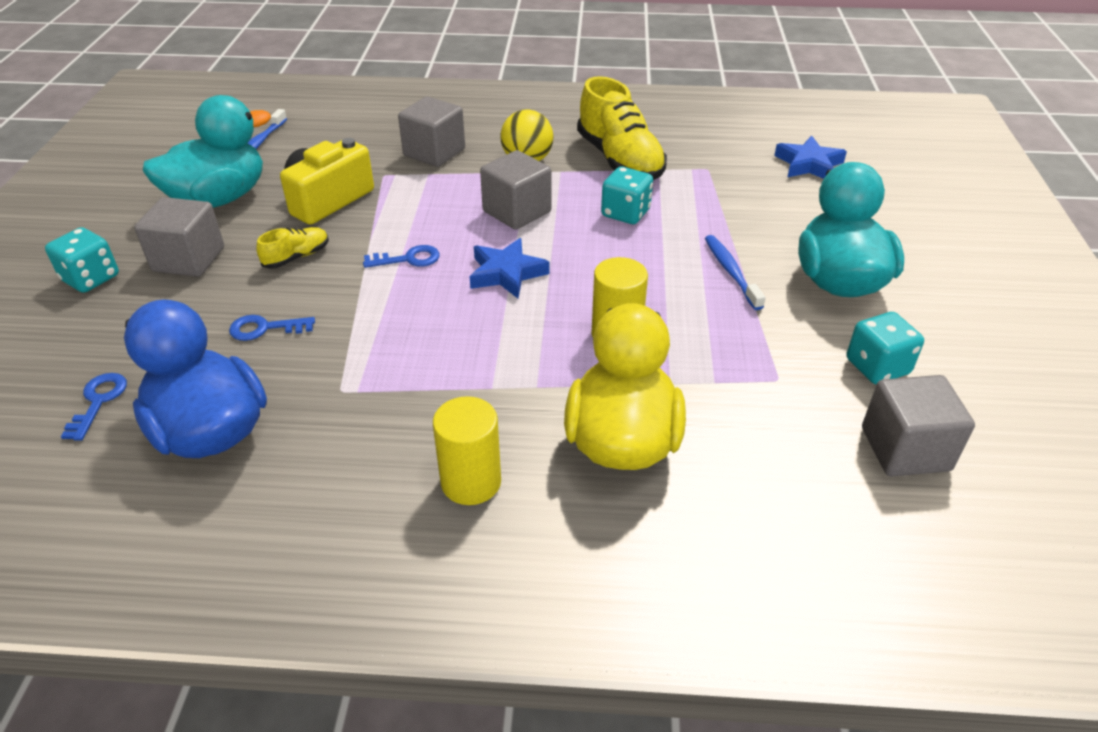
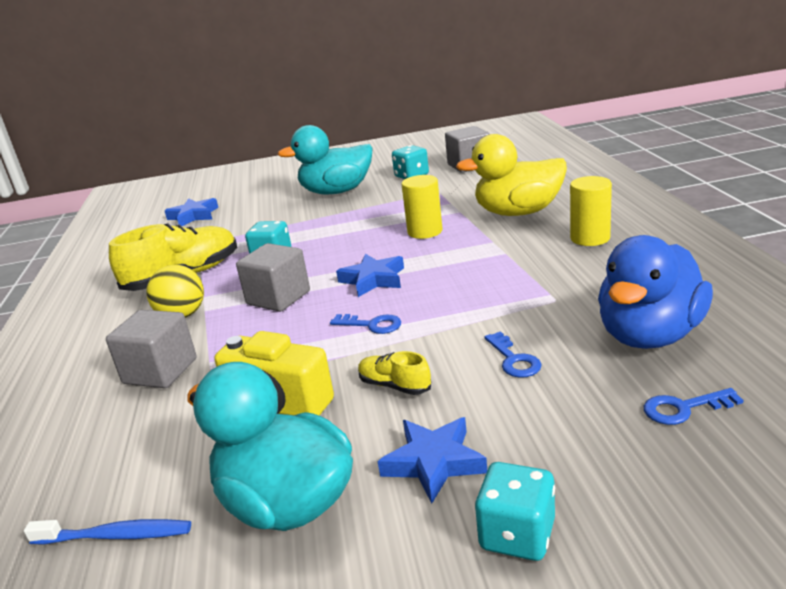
camera: 100 degrees left, 15 degrees down
grey cube [134,197,224,277] -> blue star [378,417,487,503]
blue key [363,245,440,268] -> blue key turned 135 degrees clockwise [330,314,401,334]
blue toothbrush [705,235,766,310] -> none

